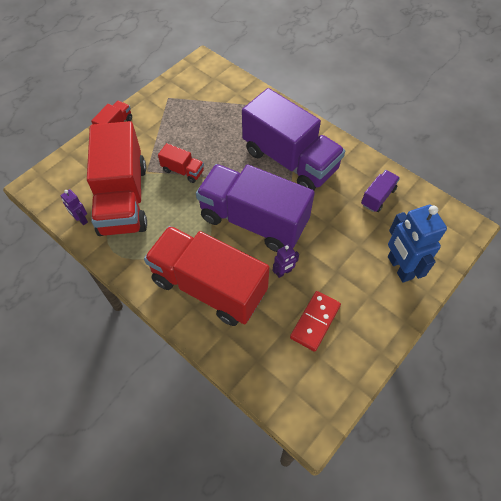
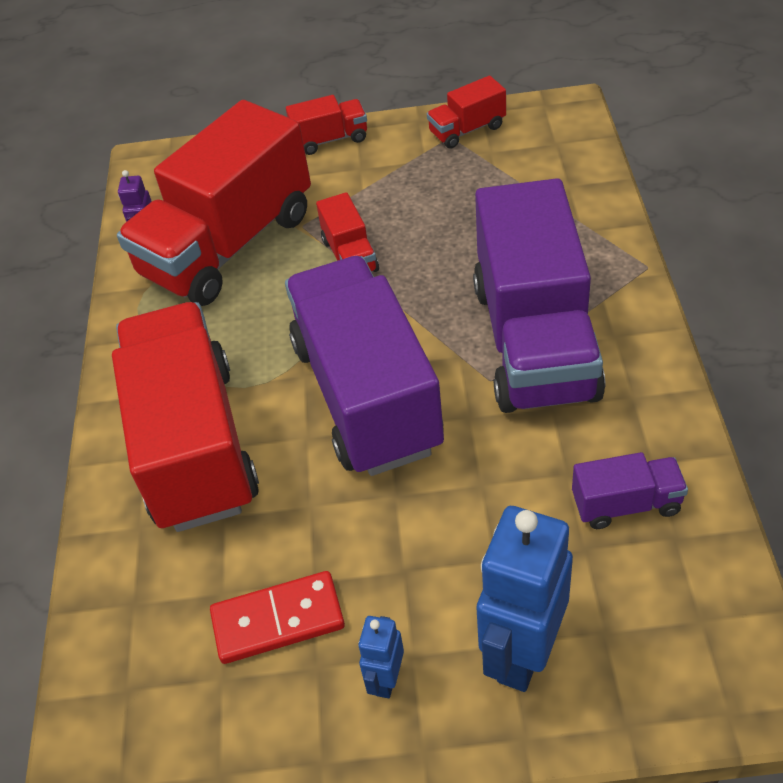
camera: 50 degrees right, 10 degrees down
purple robot [273,244,299,278] -> none
none -> blue robot [358,616,404,698]
none -> red truck [427,76,506,149]

